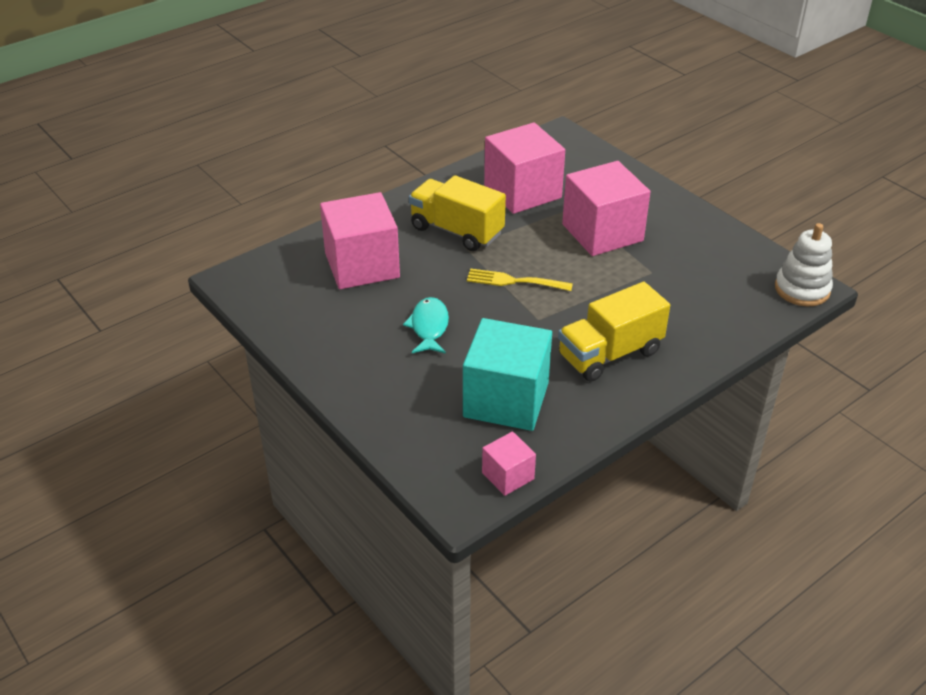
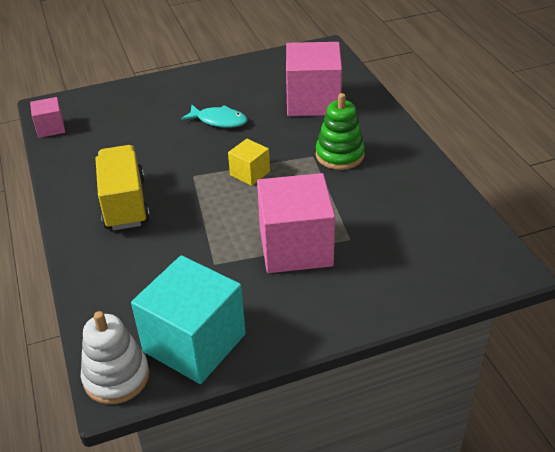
camera: 110 degrees right, 0 degrees up
yellow truck [409,175,506,251] -> green stacking toy [316,93,365,170]
turquoise cube [463,318,552,431] -> turquoise cube moved to [131,255,246,384]
yellow fork [467,268,573,291] -> yellow cube [228,139,270,186]
pink cube [484,122,565,214] -> none

